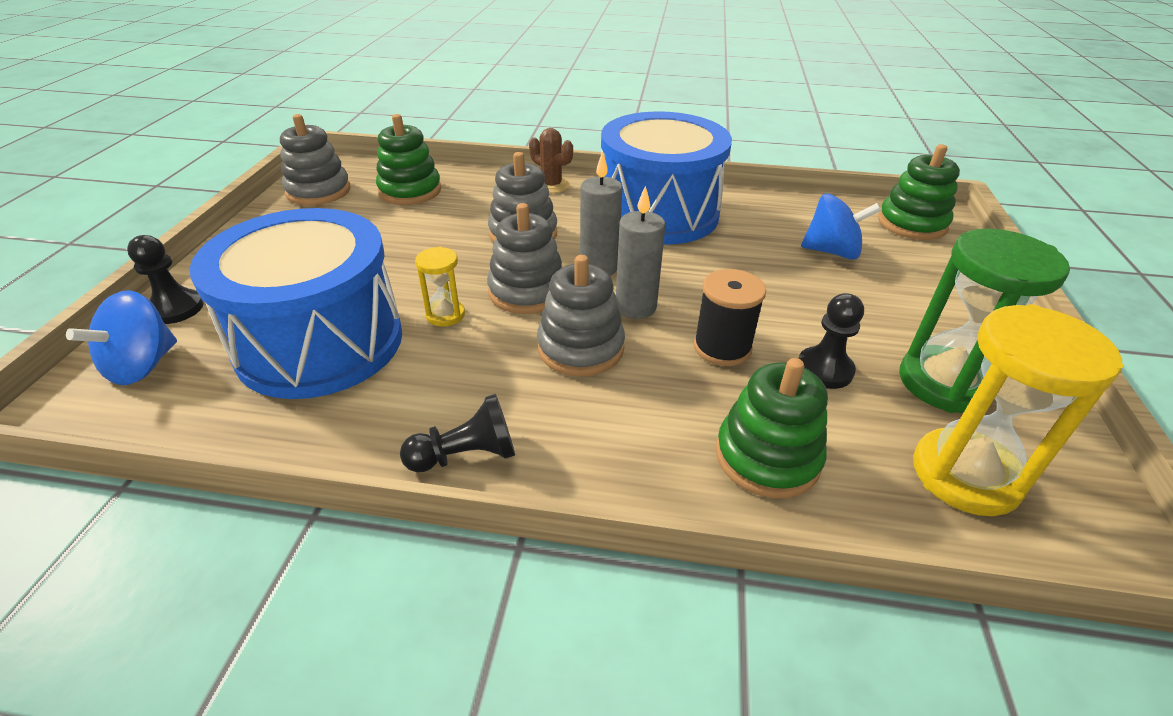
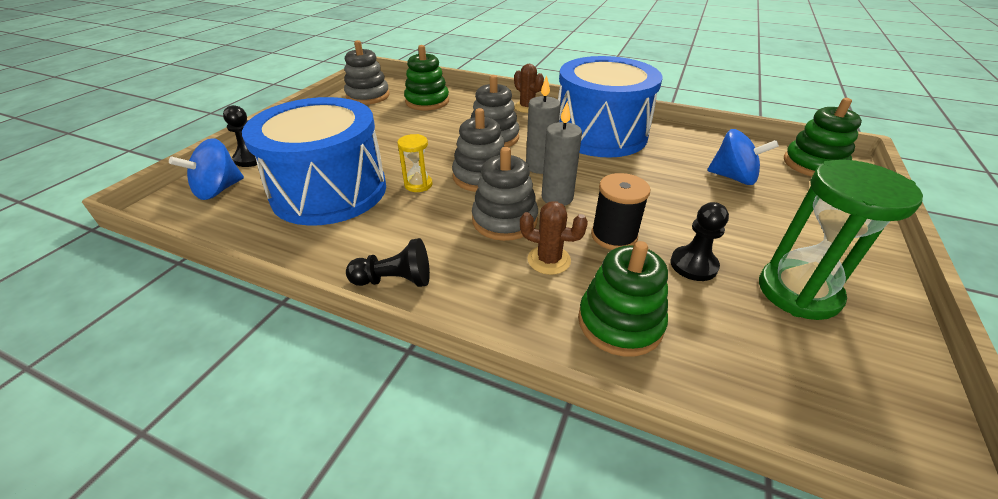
camera: 15 degrees right, 0 degrees up
yellow hourglass [913,304,1123,516] -> none
none -> brown cactus [520,201,588,275]

